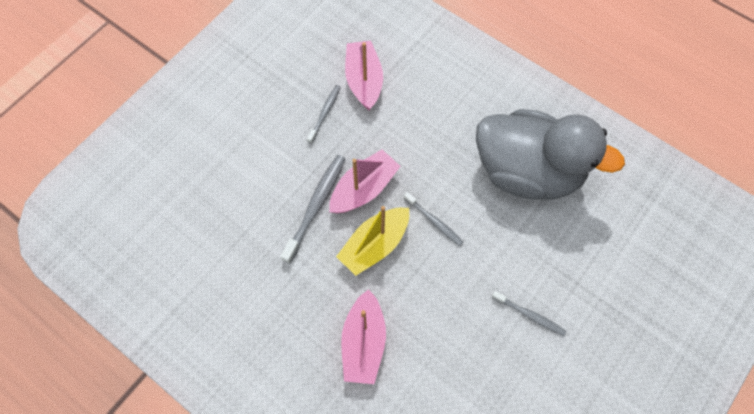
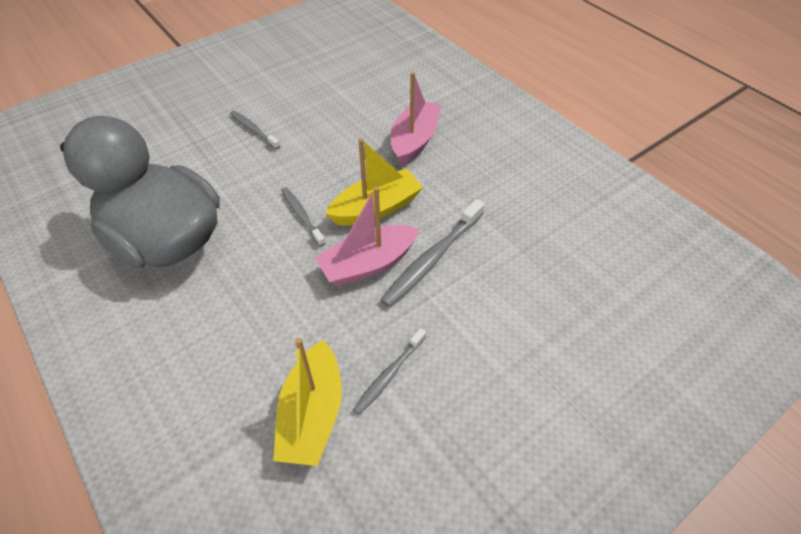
camera: 165 degrees left, 15 degrees down
pink boat [345,41,383,110] -> yellow boat [273,338,342,466]

